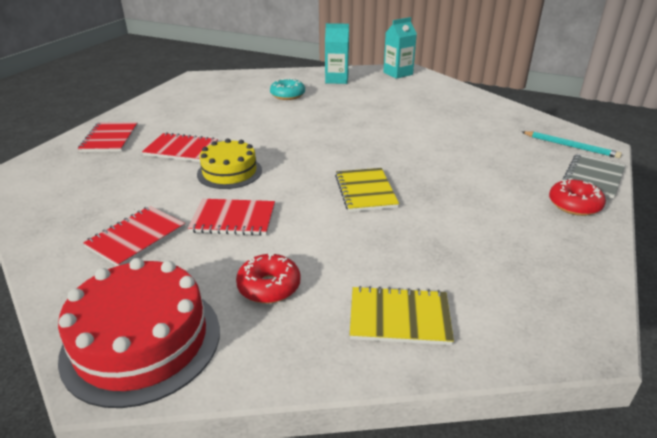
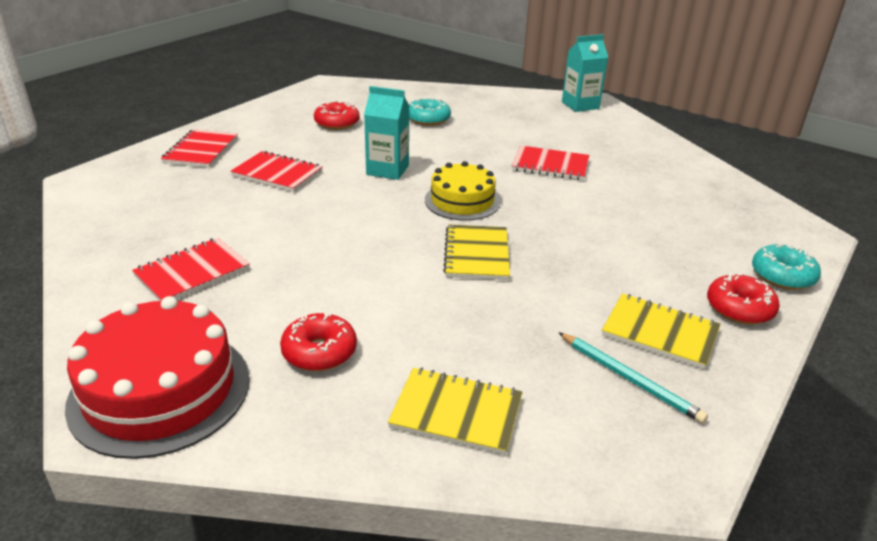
camera: 10 degrees right, 0 degrees up
red notebook [188,199,275,236] -> red notebook moved to [512,145,589,180]
yellow cake [197,138,262,189] -> yellow cake moved to [425,161,500,221]
turquoise carton [325,23,349,84] -> turquoise carton moved to [364,86,410,180]
turquoise pencil [522,131,622,158] -> turquoise pencil moved to [558,332,708,423]
grey notebook [563,154,625,199] -> turquoise donut [752,244,821,290]
none -> red donut [314,101,360,130]
none -> yellow notebook [602,293,721,369]

